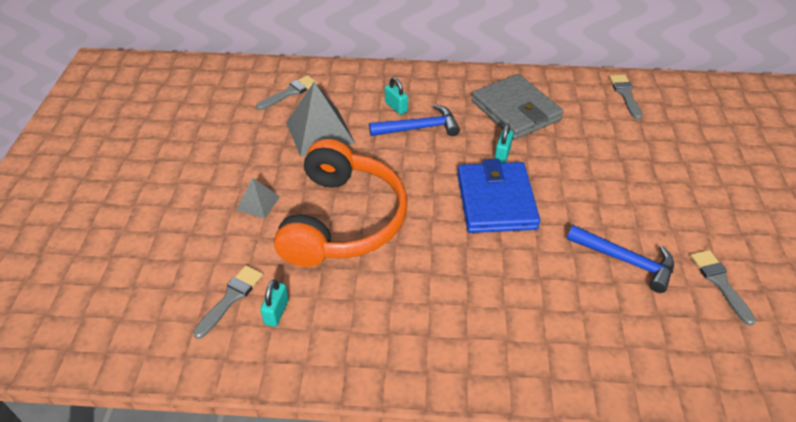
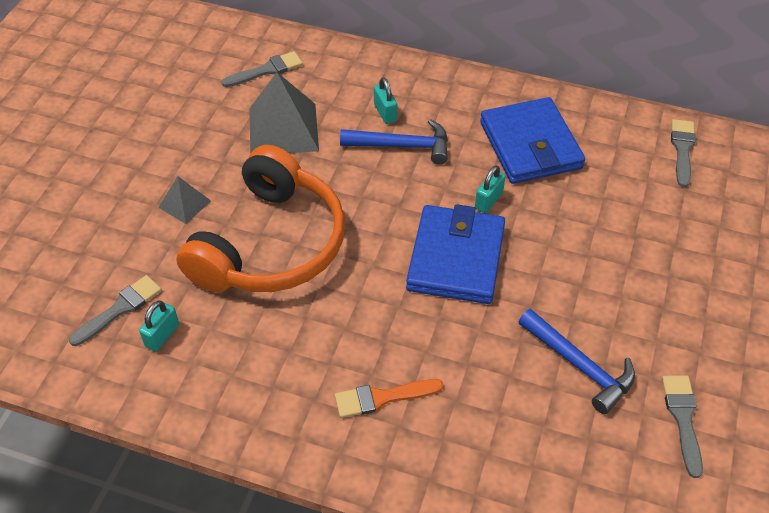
camera: 15 degrees right, 5 degrees up
grey wallet [472,74,564,140] -> blue wallet [480,97,585,184]
none -> orange brush [335,379,443,418]

